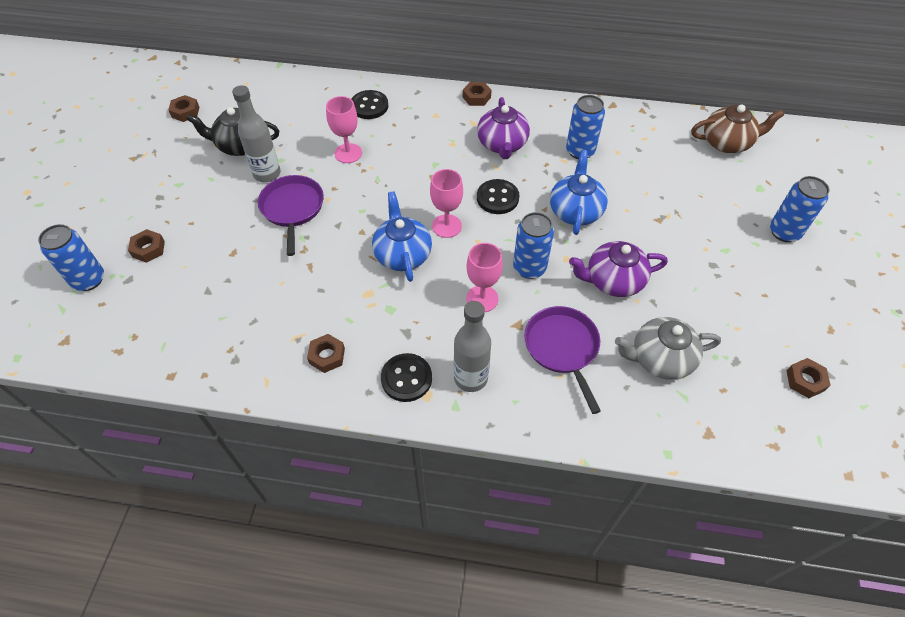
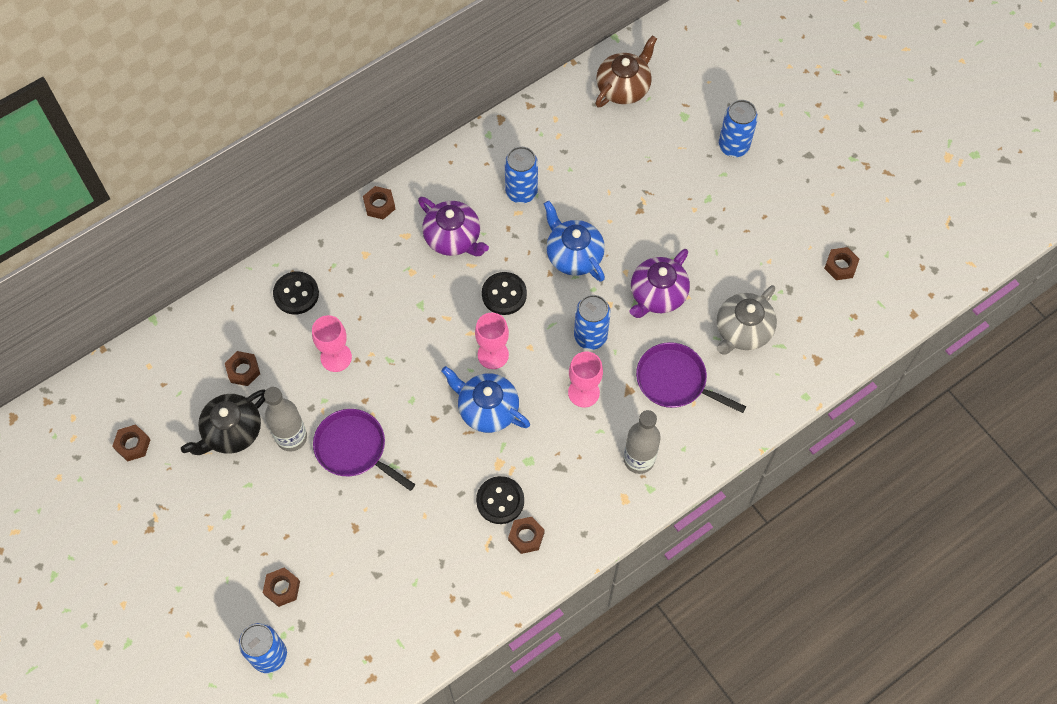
camera: 45 degrees left, 10 degrees up
black button [381,353,432,402] -> black button moved to [476,476,524,524]
none -> brown nut [225,351,260,386]

